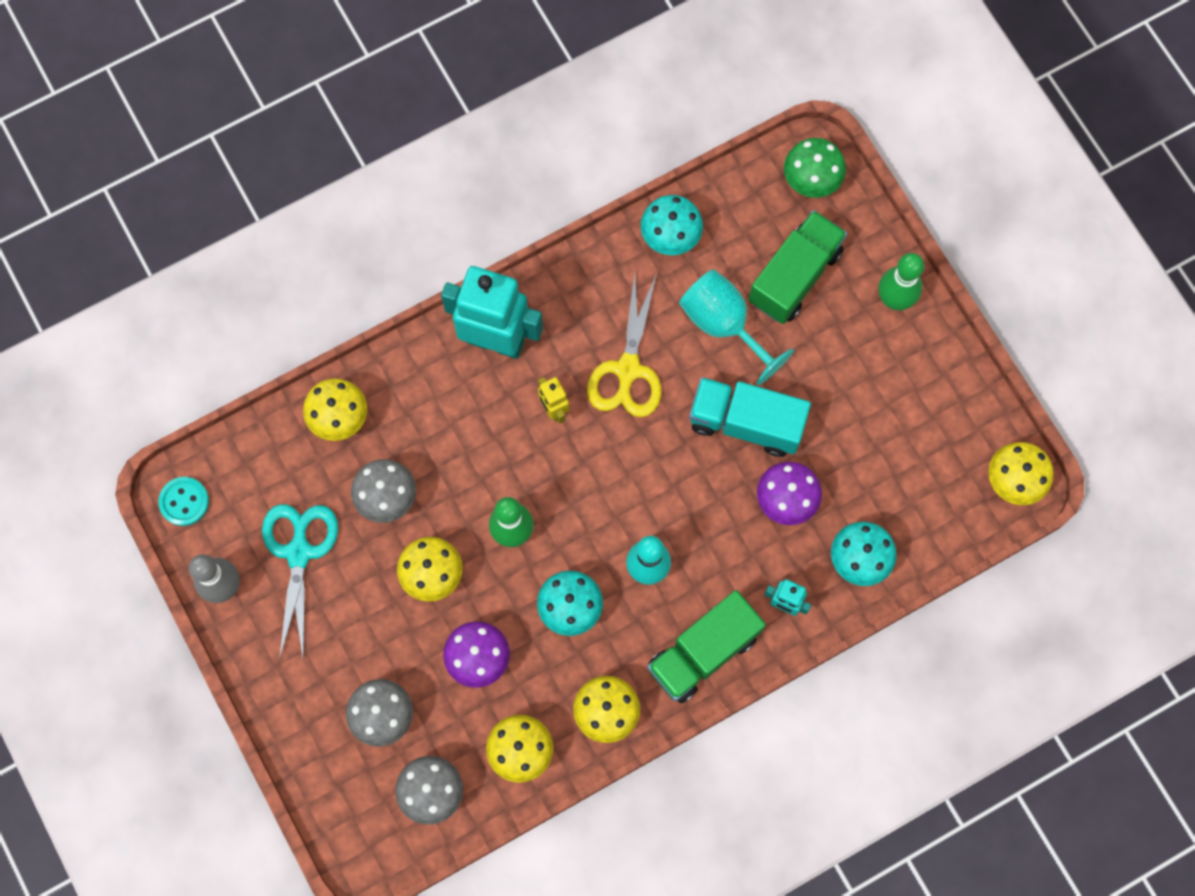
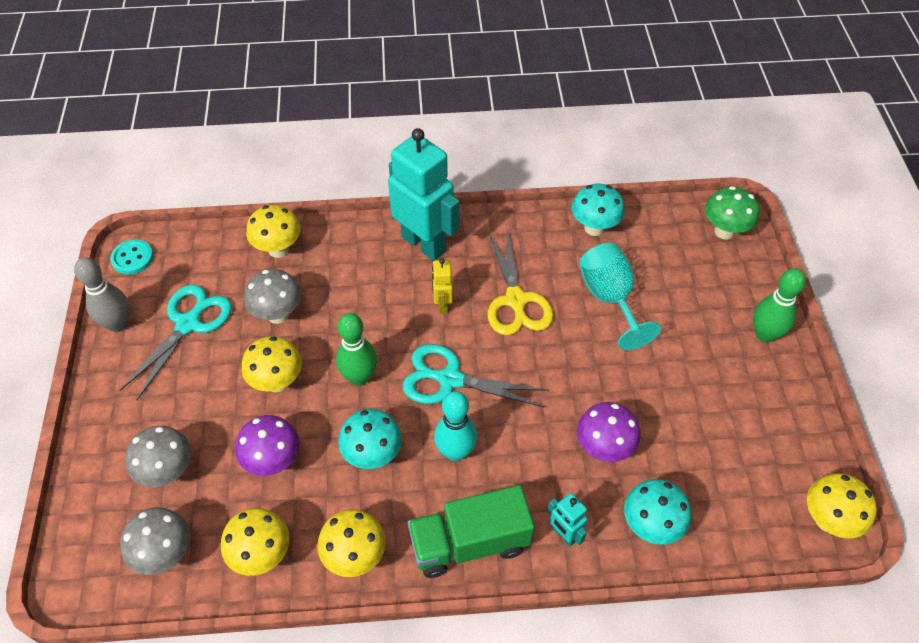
camera: 25 degrees right, 20 degrees down
yellow scissors [587,273,661,417] -> yellow scissors turned 45 degrees counterclockwise [488,228,553,335]
turquoise truck [689,377,811,457] -> none
green truck [749,210,847,324] -> none
none -> turquoise scissors [402,344,548,407]

